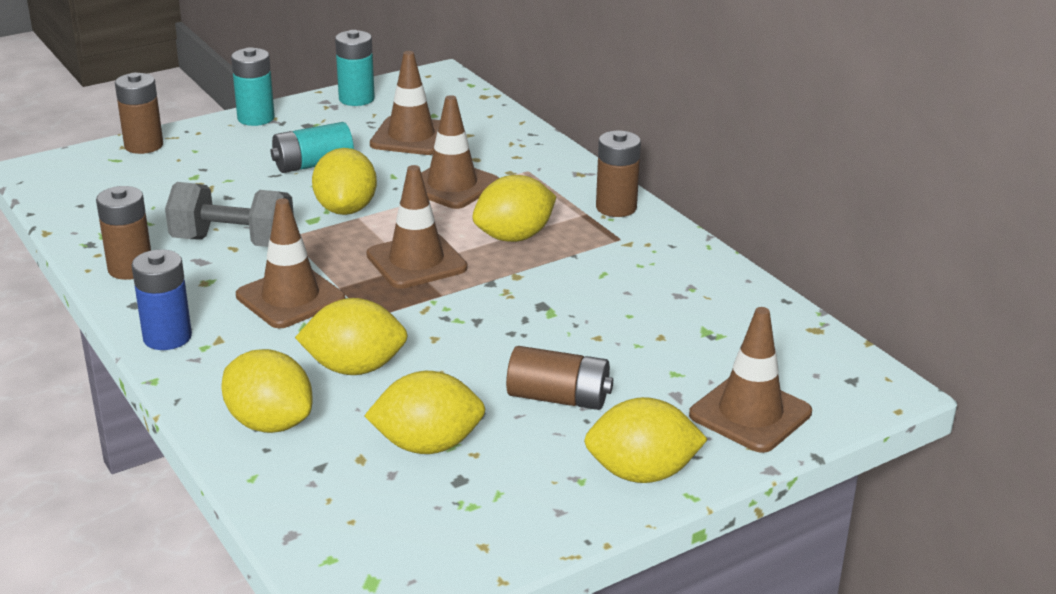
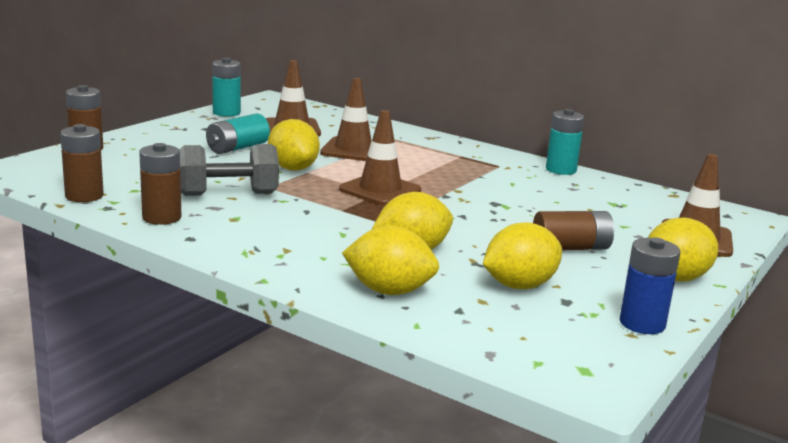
camera: 25 degrees left, 10 degrees down
blue battery [131,249,192,350] -> blue battery moved to [620,237,680,334]
turquoise battery [231,47,275,126] -> turquoise battery moved to [546,109,585,175]
brown traffic cone [236,198,346,328] -> none
yellow lemon [472,175,557,242] -> none
brown battery [596,131,641,217] -> brown battery moved to [60,124,104,202]

